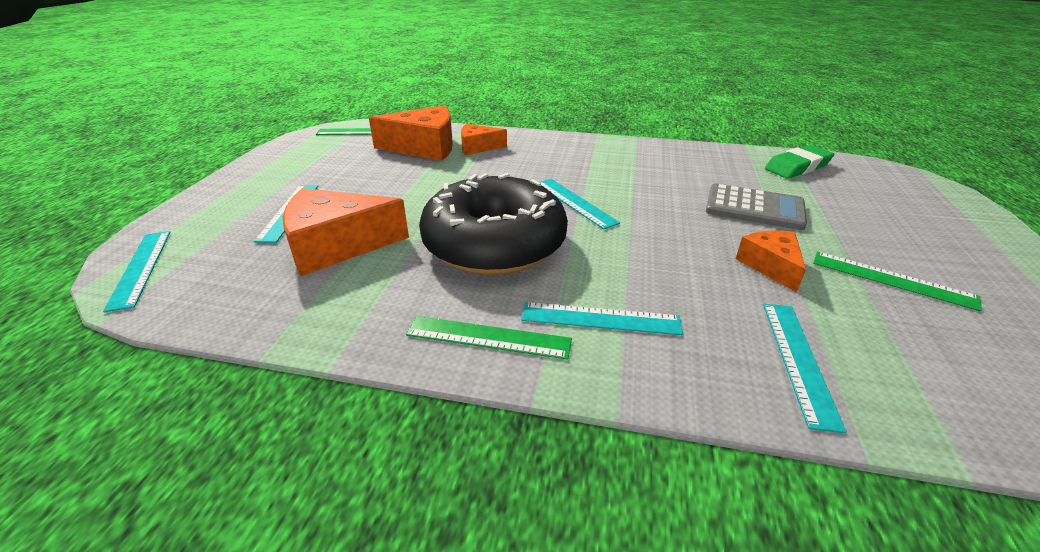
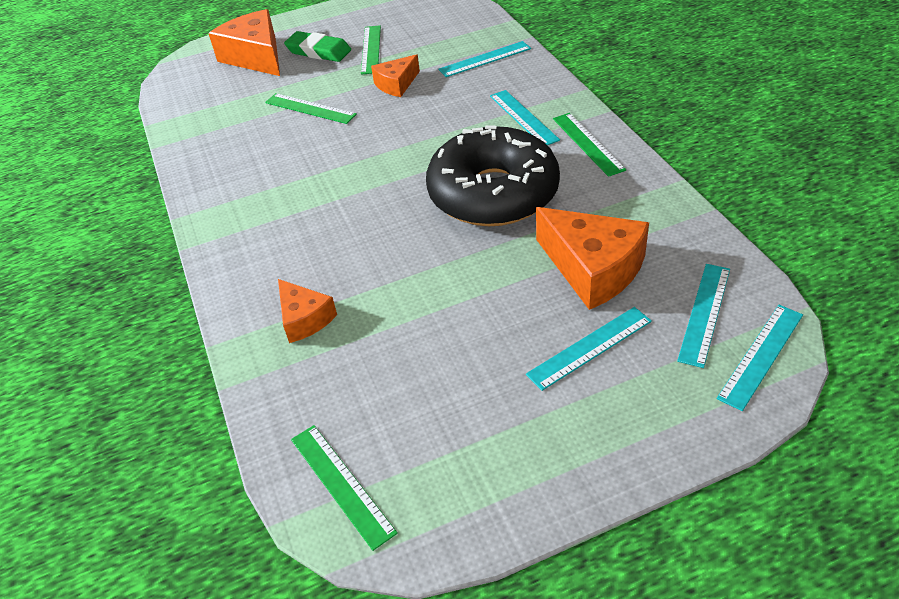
camera: 120 degrees left, 10 degrees up
orange cheese [369,106,453,161] -> orange cheese moved to [208,9,280,76]
turquoise ruler [540,179,620,229] -> turquoise ruler moved to [677,264,730,368]
grey calculator [706,183,807,230] -> green ruler [265,93,357,124]
green eraser [765,145,834,179] -> green eraser moved to [284,31,351,62]

